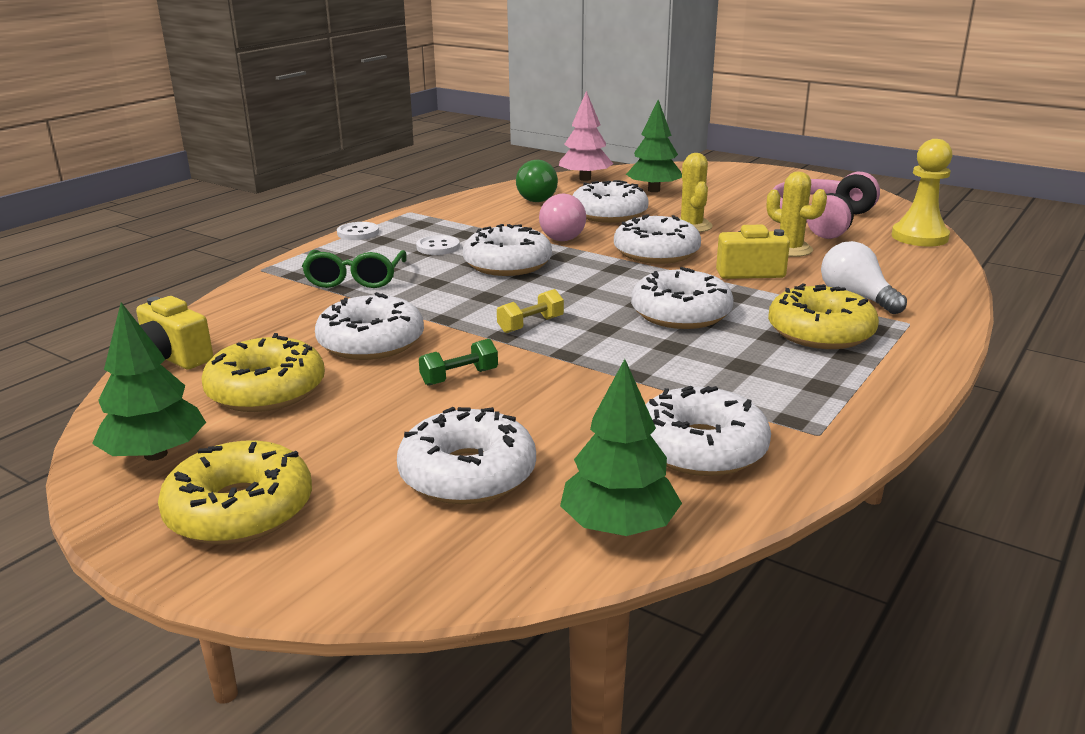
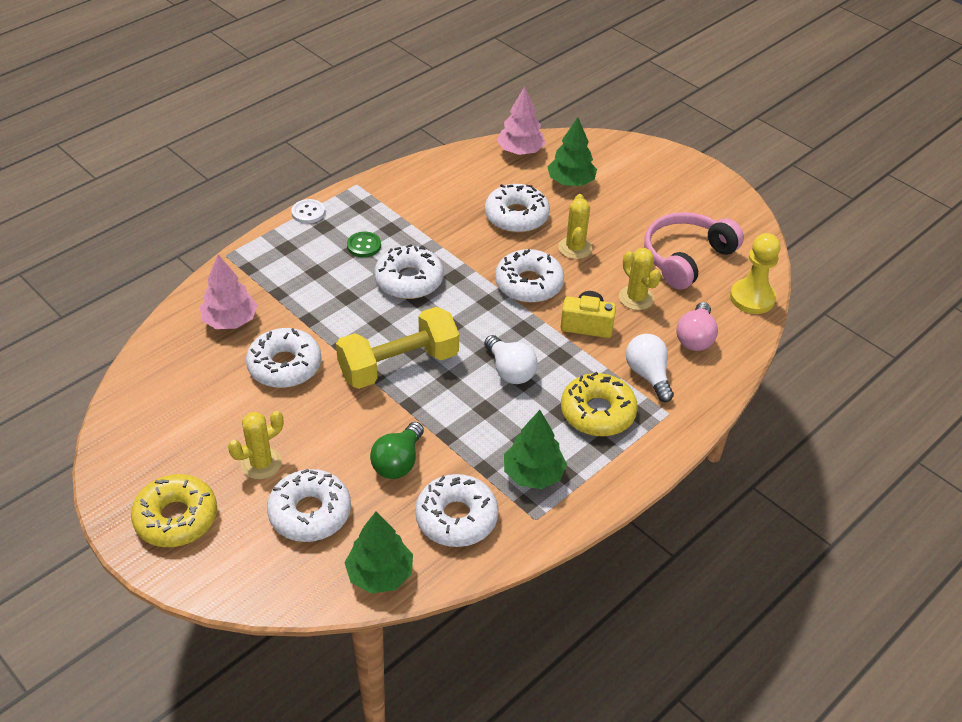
camera: 10 degrees right, 20 degrees up
green tree [92,302,206,461] -> green tree moved to [504,410,567,489]
yellow camera [136,296,213,369] -> none
yellow donut [201,333,325,412] -> none
green glasses [302,250,407,288] -> none
white button [416,235,460,255] -> green button [347,232,381,257]
green dumbbell [419,339,498,386] -> none
yellow dumbbell [497,289,564,333] -> yellow dumbbell [336,307,459,389], size x2.40
green light bulb [516,160,558,202] -> green light bulb moved to [370,422,424,479]
pink light bulb [539,194,586,241] -> pink light bulb moved to [676,302,718,351]
white donut [631,267,734,329] -> white light bulb [484,335,537,384]
none -> pink tree [200,255,257,329]
none -> yellow cactus [228,411,283,479]

